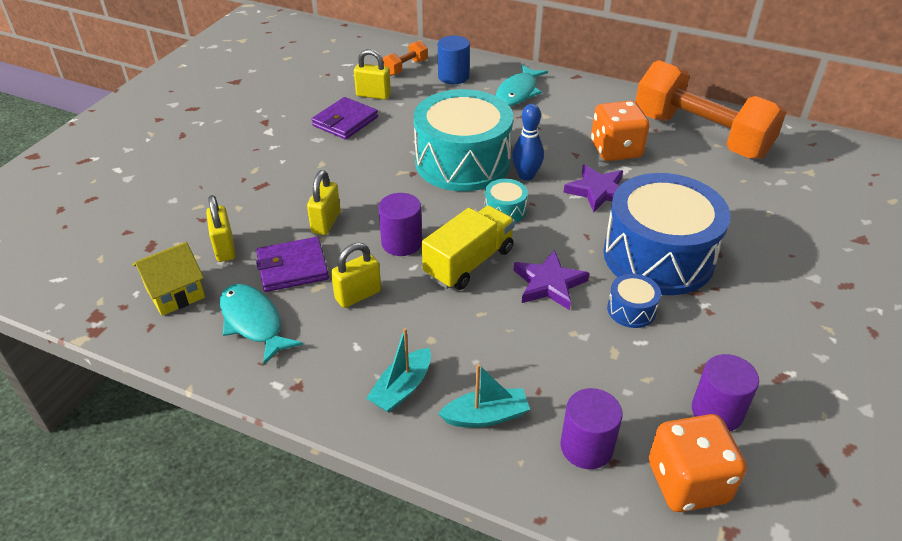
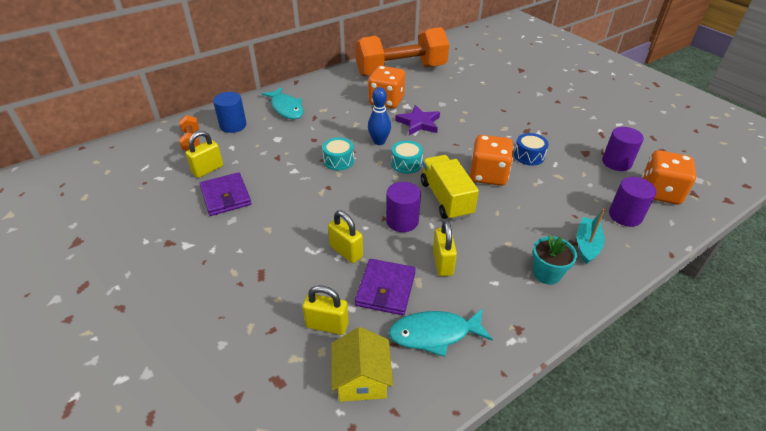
camera: 60 degrees left, 0 degrees up
turquoise boat [366,328,431,413] -> turquoise flower pot [532,235,577,285]
turquoise drum [414,89,513,191] -> turquoise drum [322,137,354,170], size x0.41
purple star [513,250,590,310] -> orange dice [470,135,513,186]
blue drum [603,173,731,295] -> none

